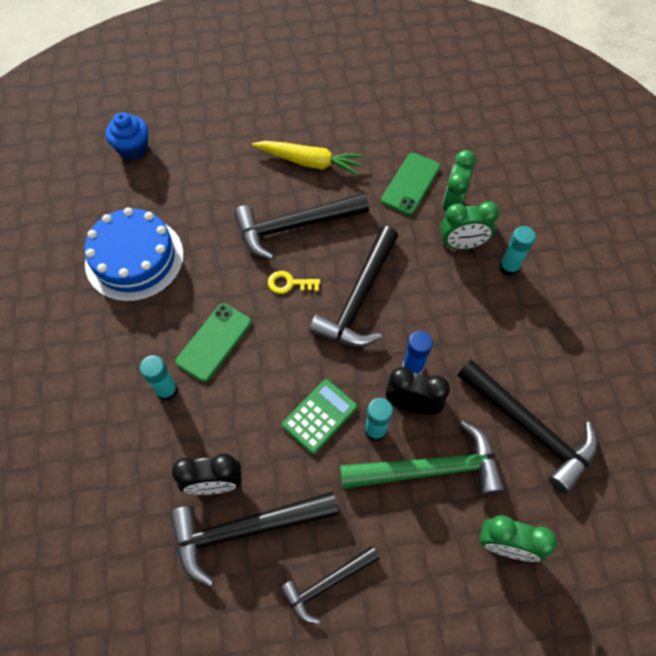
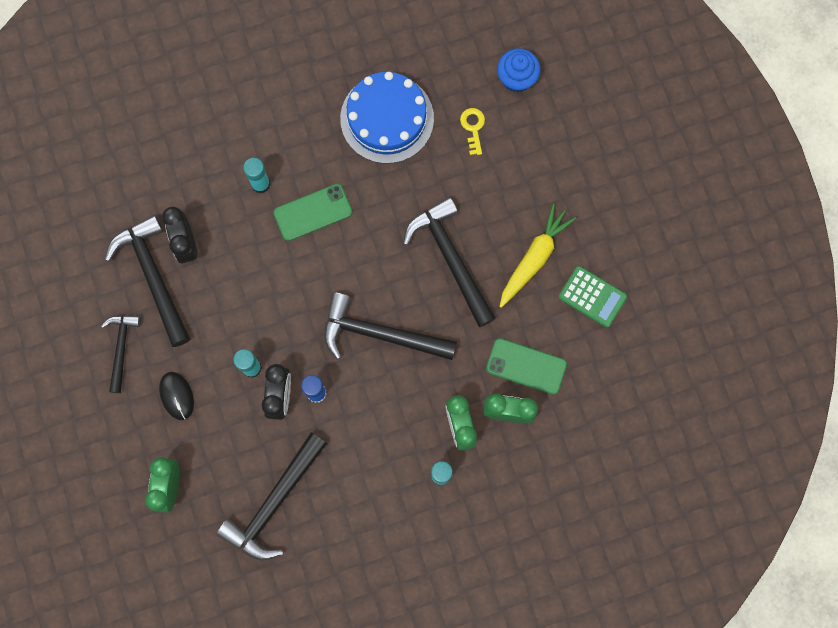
camera: 80 degrees right, 15 degrees up
green phone [175,303,251,382] -> green phone turned 45 degrees counterclockwise [273,184,352,241]
yellow carrot [252,141,364,175] -> yellow carrot turned 150 degrees counterclockwise [499,203,576,308]
yellow key [268,271,320,294] -> yellow key moved to [460,108,485,155]
black hammer [281,546,379,624] -> black hammer turned 45 degrees clockwise [101,315,141,393]
green calculator [282,379,357,454] -> green calculator moved to [558,266,627,328]
green hammer [340,420,505,495] -> none
none -> black mouse [159,372,194,420]

